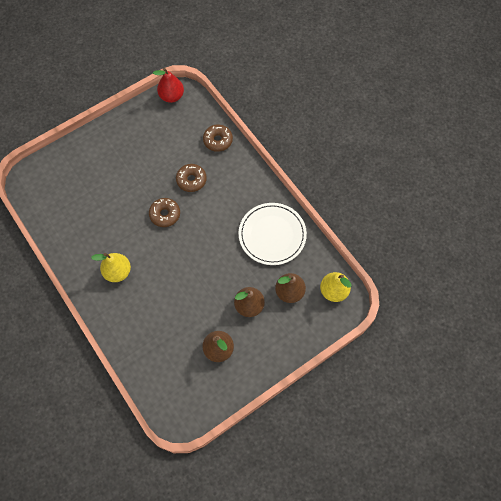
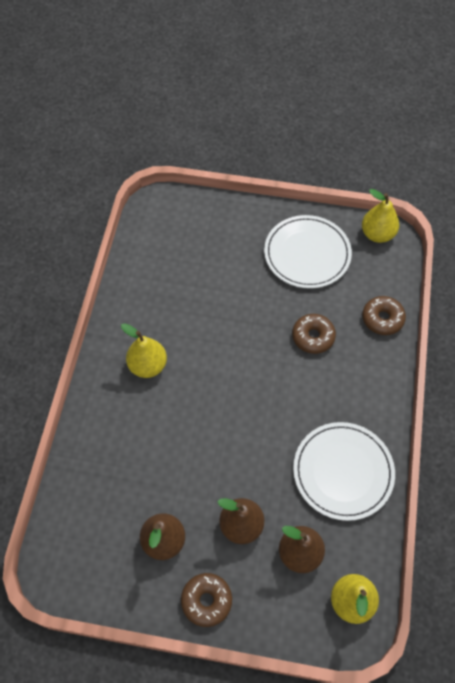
camera: 45 degrees right, 5 degrees down
brown donut [149,198,180,227] -> brown donut moved to [181,573,232,627]
red pear [153,68,184,103] -> yellow pear [362,189,399,243]
none -> white plate [264,215,352,289]

